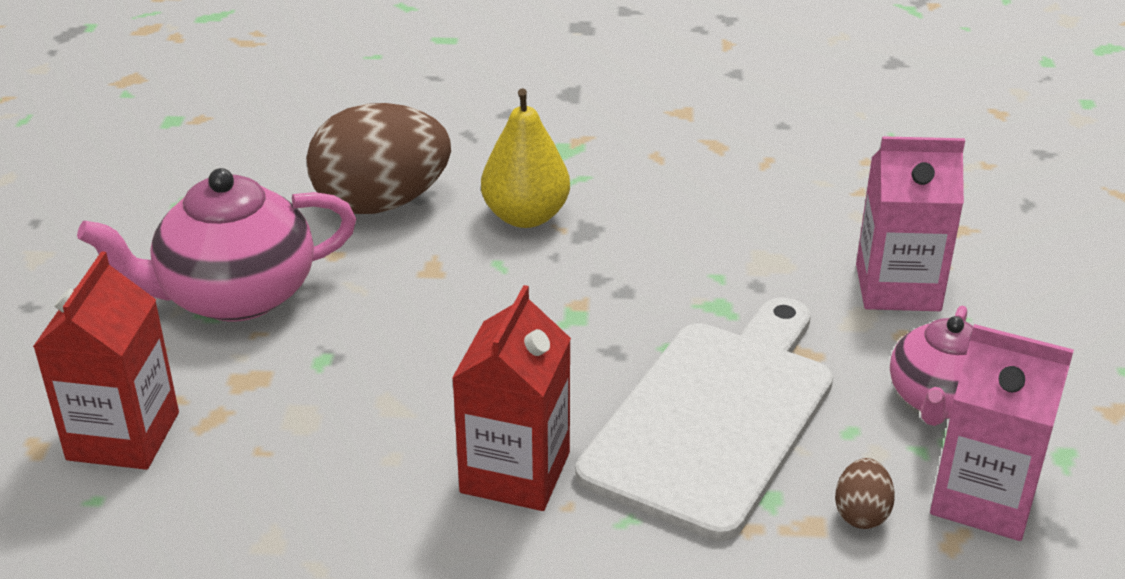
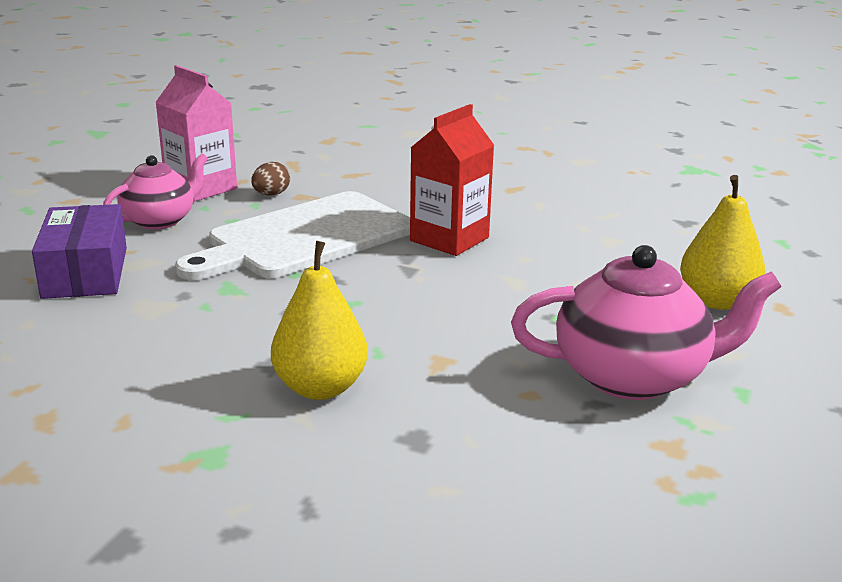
camera: 160 degrees left, 10 degrees down
red carton [33,251,179,470] -> yellow pear [680,175,765,310]
brown egg [306,103,451,214] -> none
pink carton [856,136,965,311] -> purple box [32,204,127,299]

